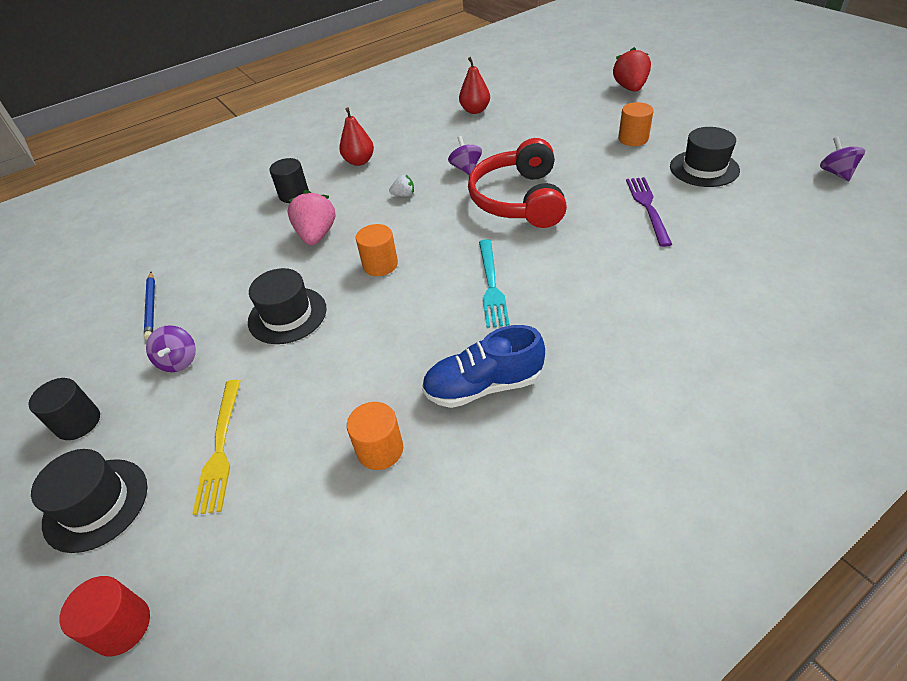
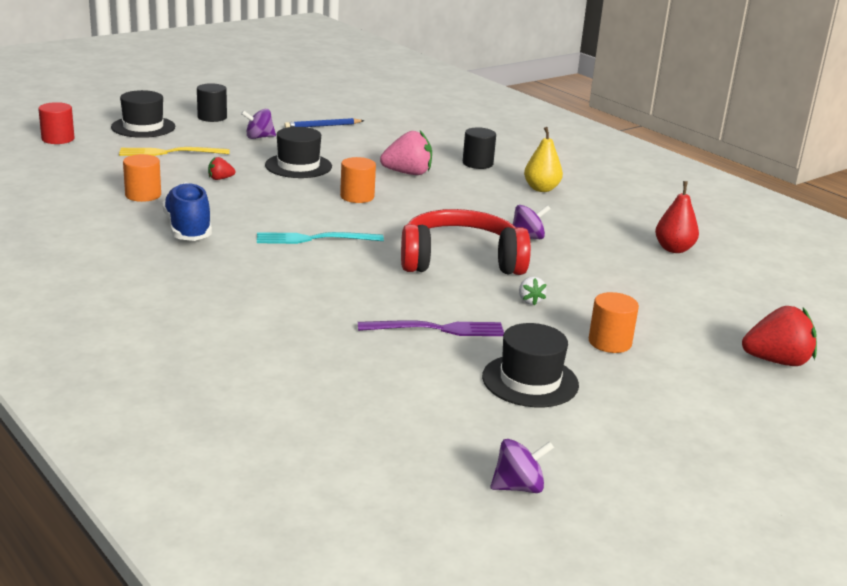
camera: 80 degrees right, 20 degrees down
red pear [339,107,374,166] -> yellow pear [524,127,563,192]
white strawberry [389,175,414,196] -> white strawberry moved to [519,277,547,305]
none -> red strawberry [208,157,235,180]

